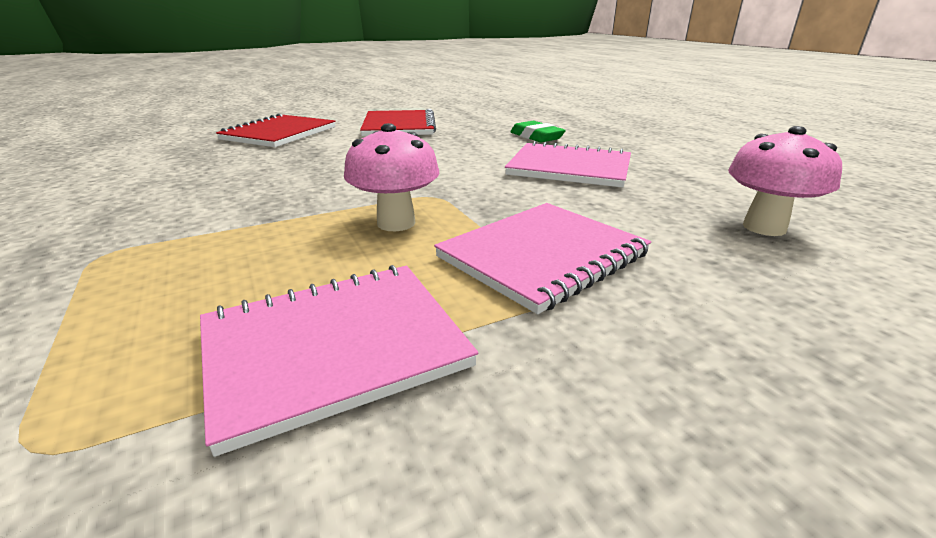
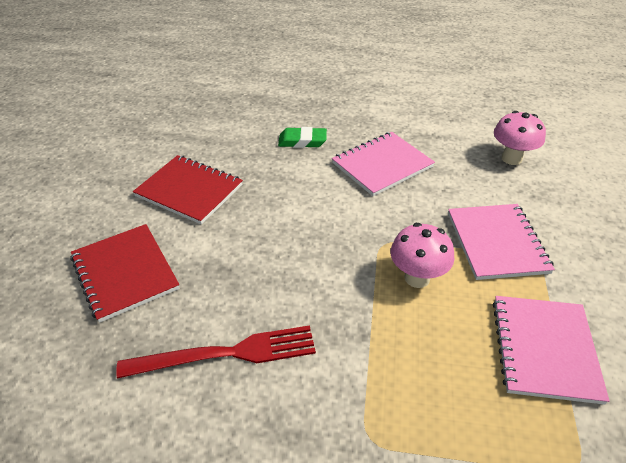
camera: 55 degrees left, 15 degrees up
none -> red fork [116,325,316,379]

